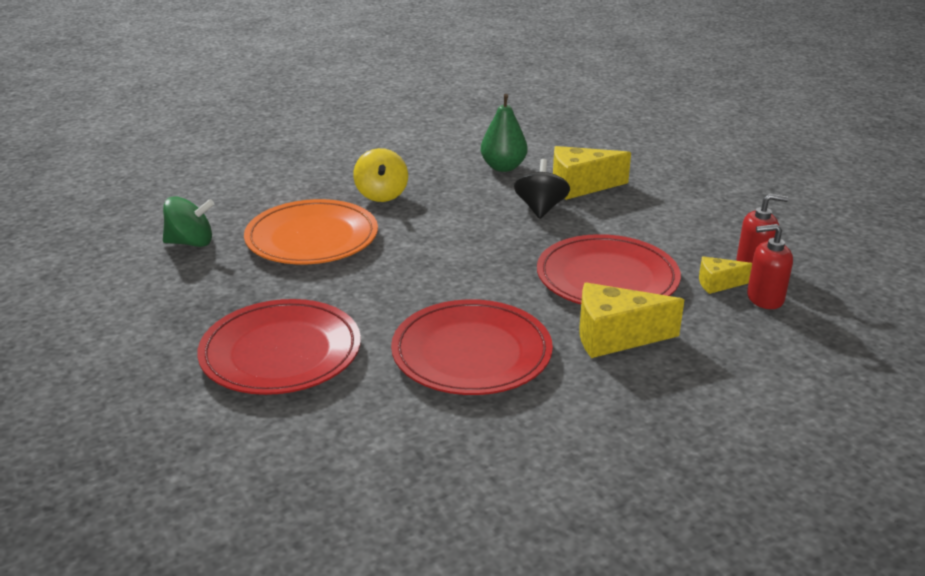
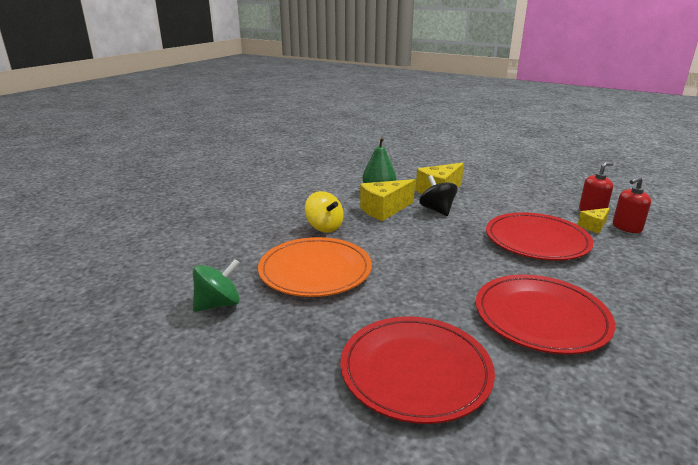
camera: 30 degrees left, 5 degrees down
yellow cheese [579,283,684,358] -> yellow cheese moved to [360,179,415,221]

